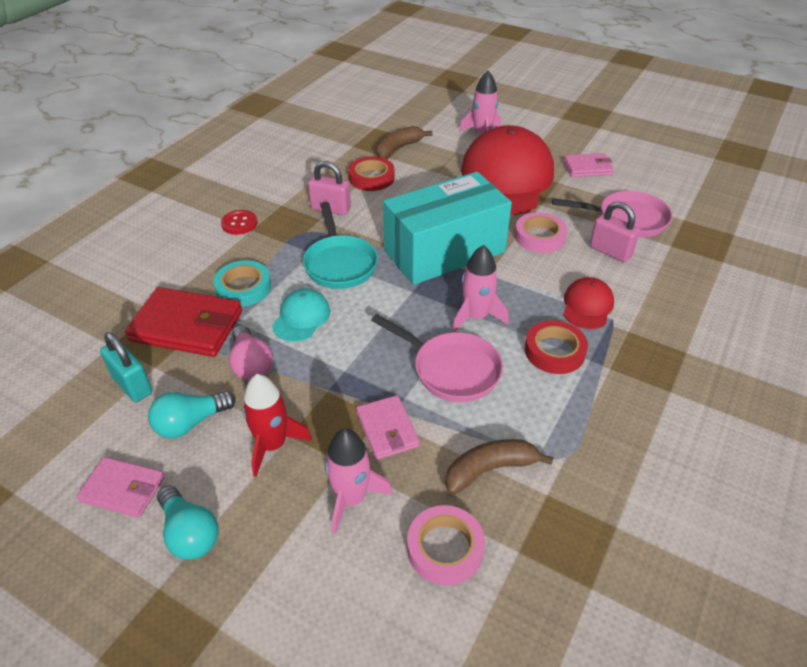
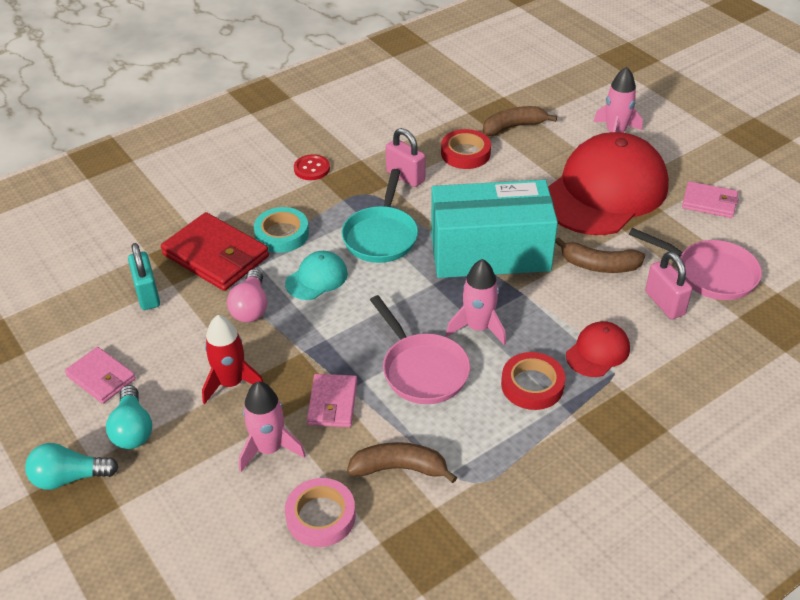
camera: 25 degrees right, 0 degrees up
turquoise light bulb [148,391,235,438] -> turquoise light bulb moved to [25,443,118,490]
pink tape [515,212,568,253] -> brown banana [555,237,645,273]

